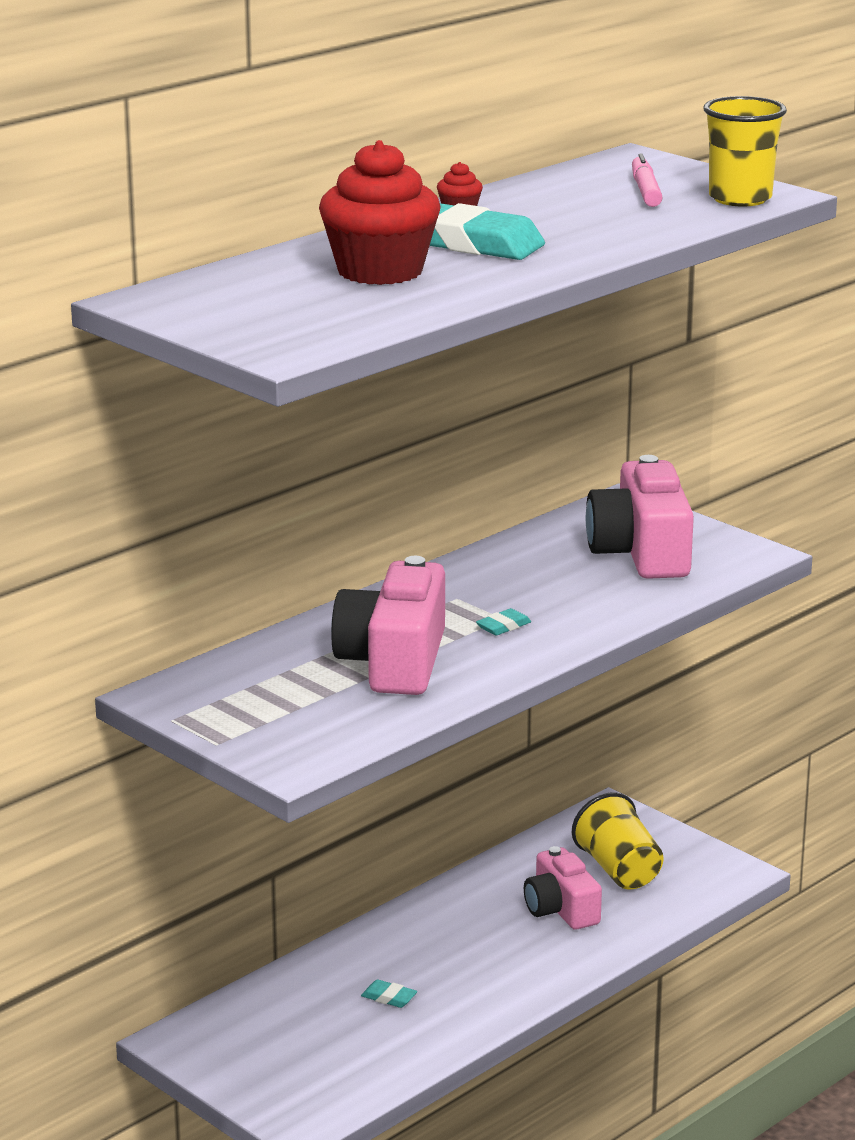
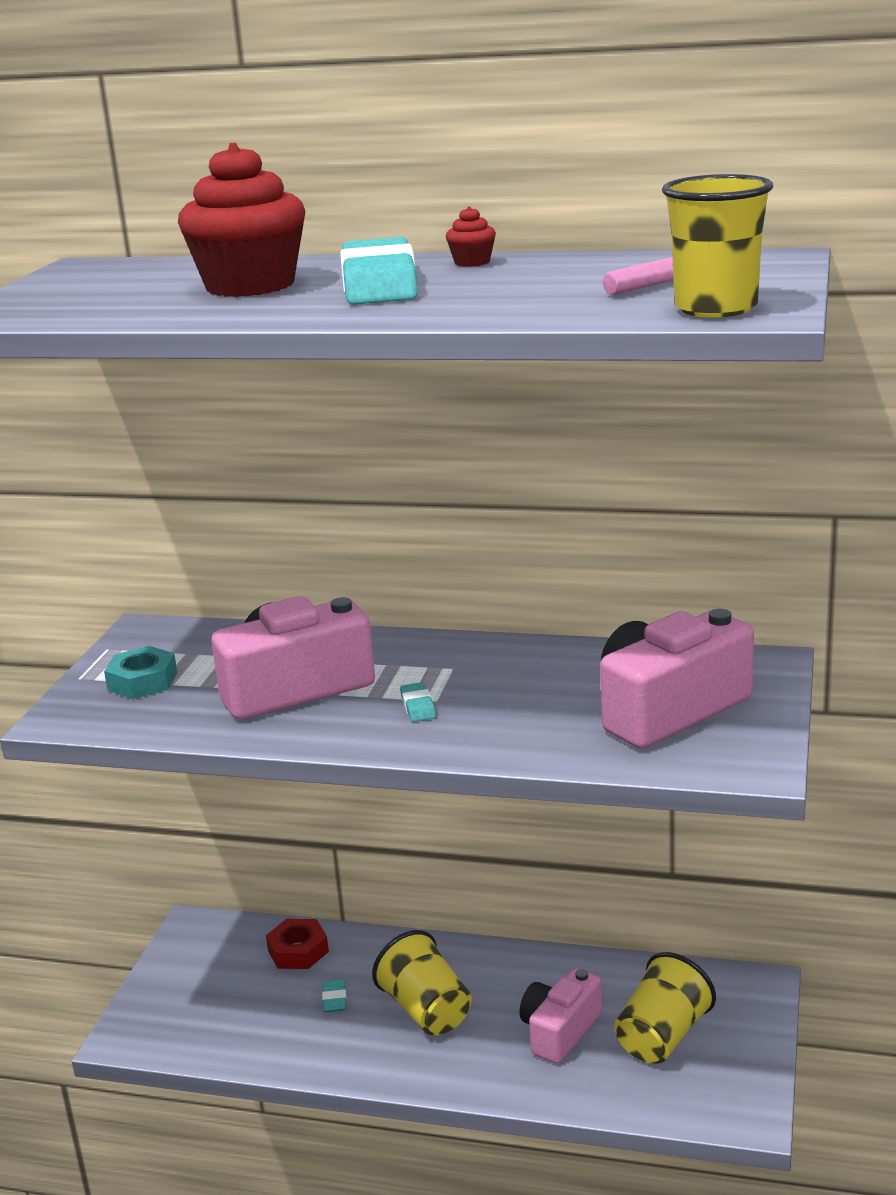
camera: 60 degrees right, 0 degrees up
turquoise eraser [476,608,531,635] -> turquoise eraser turned 60 degrees clockwise [400,682,436,722]
none -> turquoise nut [104,646,177,699]
none -> red nut [266,919,329,969]
none -> yellow cup [372,930,471,1036]

